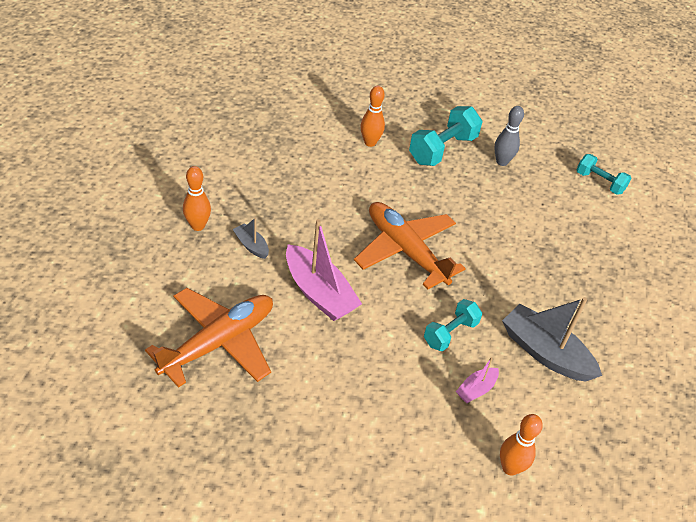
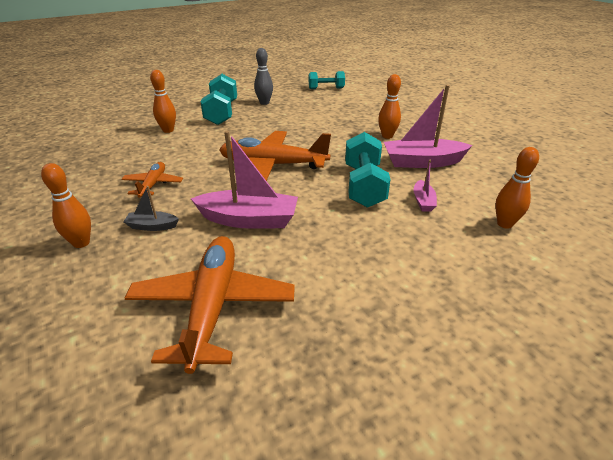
camera: 40 degrees left, 10 degrees down
turquoise dumbbell [424,299,482,351] -> turquoise dumbbell [345,132,391,208], size x1.58
grey boat [502,297,602,382] -> pink boat [384,85,472,168]
none -> orange plane [121,162,183,198]
none -> orange bowling pin [378,74,401,139]

